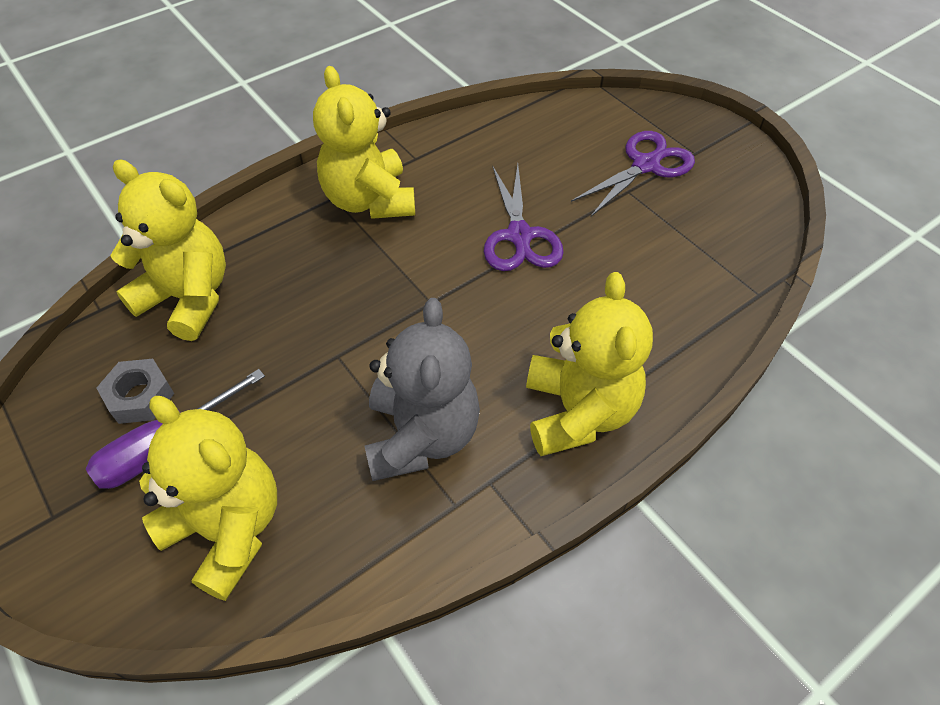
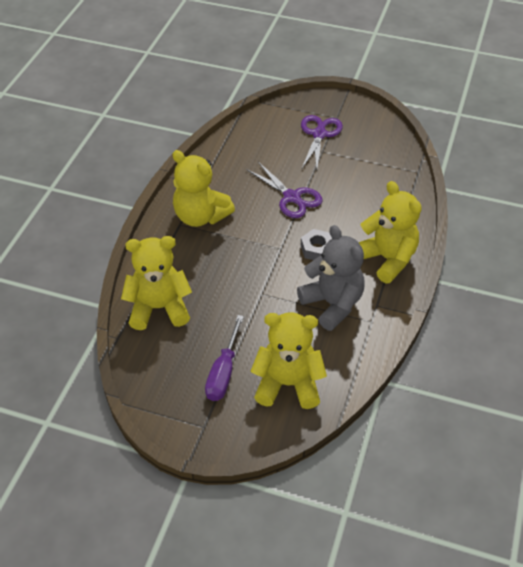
camera: 35 degrees left, 5 degrees down
grey nut [96,359,174,424] -> grey nut moved to [301,229,332,260]

